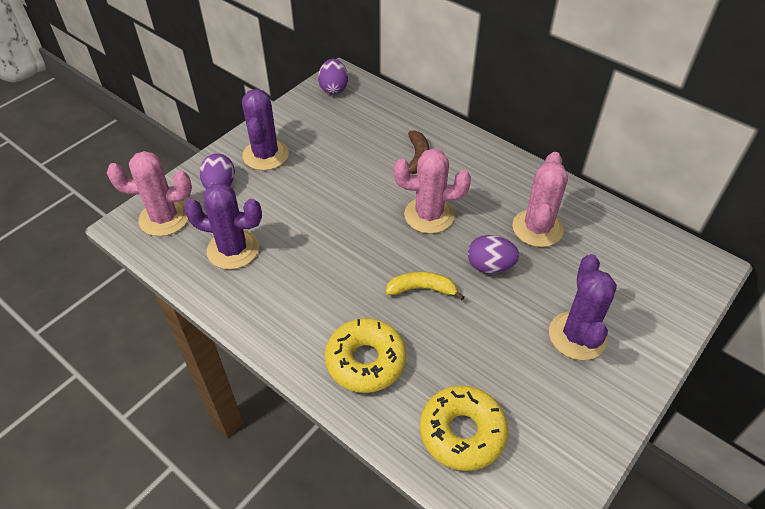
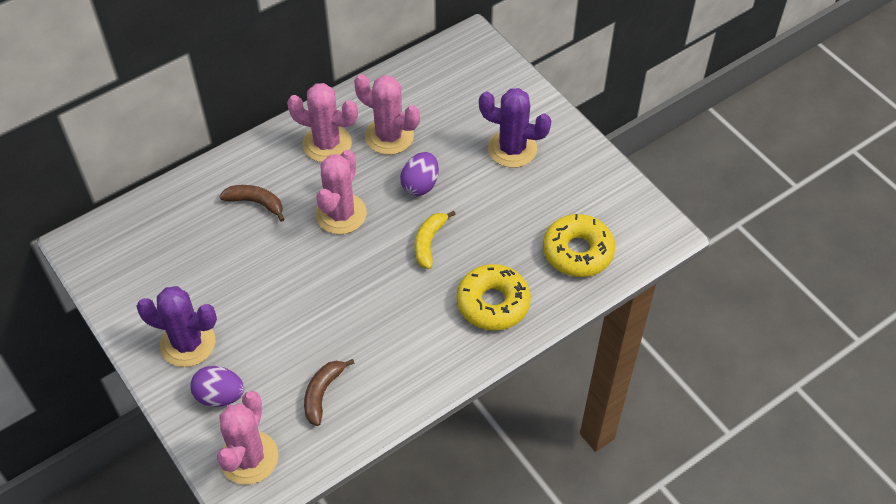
camera: 75 degrees left, 5 degrees up
purple cactus [184,183,262,269] -> brown banana [304,359,355,426]
purple egg [318,59,348,95] -> none
none -> pink cactus [287,83,358,162]

